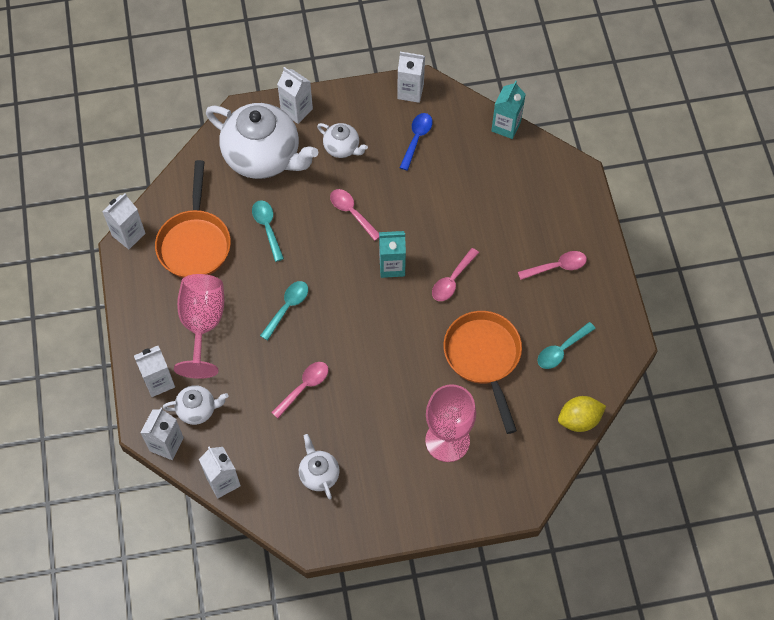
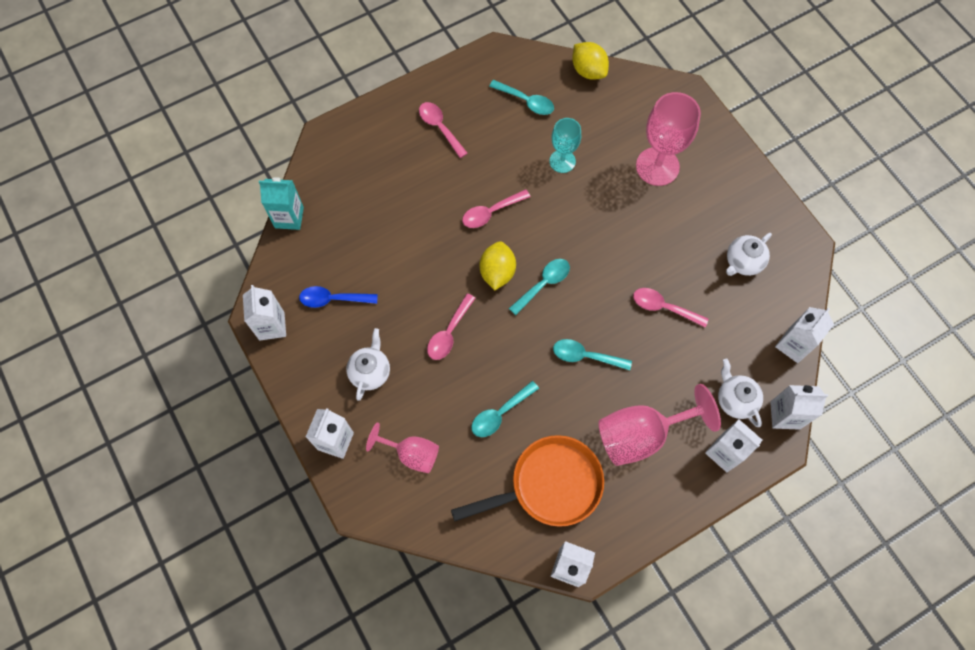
camera: 110 degrees left, 5 degrees up
white teapot [206,103,318,179] -> pink goblet [366,422,439,473]
turquoise carton [379,231,406,278] -> yellow lemon [480,241,516,290]
pink spoon [432,248,479,301] -> pink spoon turned 135 degrees clockwise [462,189,531,228]
orange pan [443,311,522,434] -> turquoise goblet [549,118,581,173]
none -> turquoise spoon [509,259,570,315]

